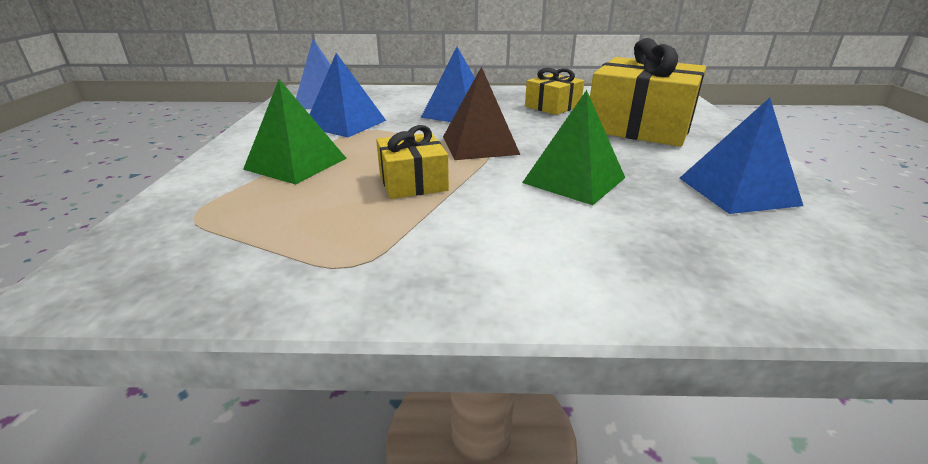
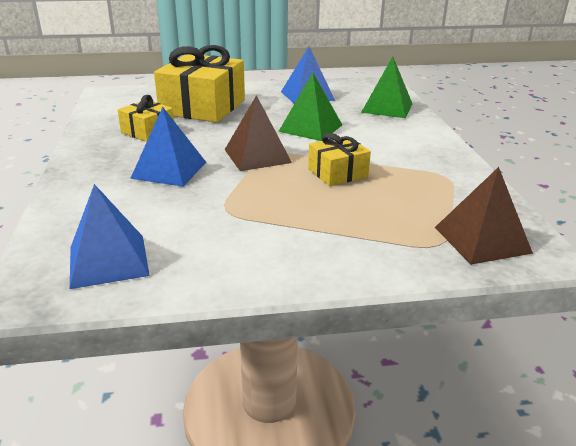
camera: 100 degrees left, 0 degrees up
green pyramid [243,79,347,185] -> green pyramid moved to [361,57,412,118]
blue pyramid [309,53,386,137] -> none
none -> brown pyramid [435,167,533,265]

